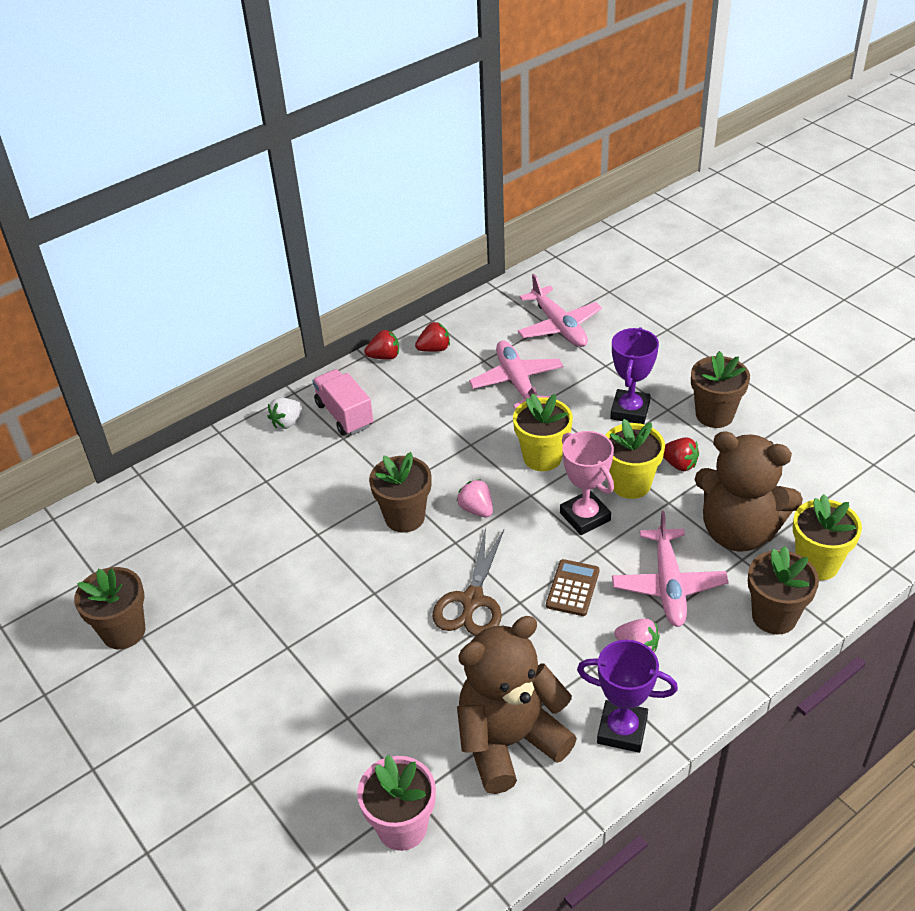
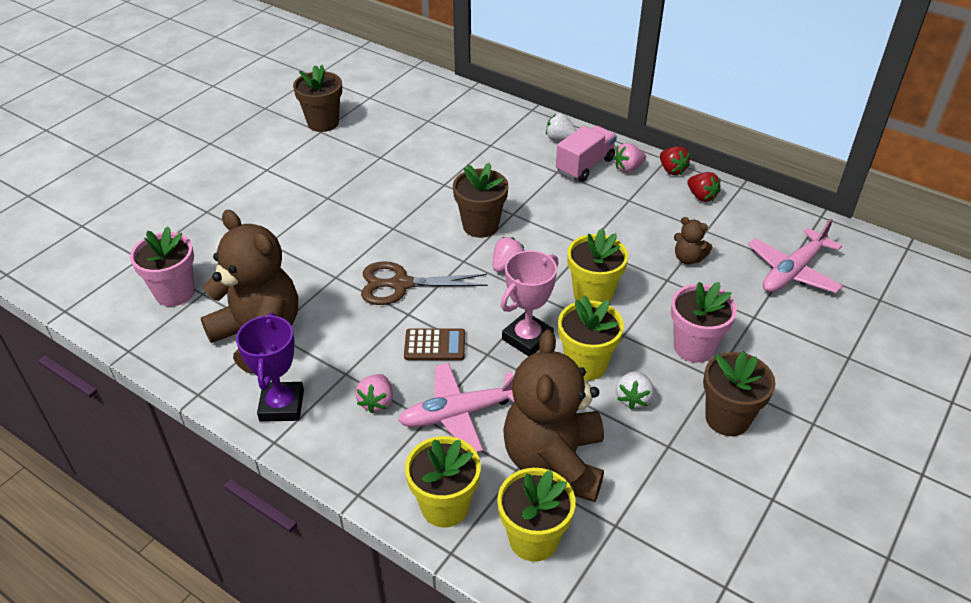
camera: 70 degrees right, 0 degrees up
pink plane [469,340,564,410] -> brown teddy bear [674,217,712,265]
purple trophy [610,327,659,424] -> pink flower pot [671,282,737,363]
red strawberry [663,437,699,471] -> white strawberry [616,371,654,409]
brown flower pot [748,546,819,634] -> yellow flower pot [405,436,481,527]
none -> pink strawberry [613,143,646,172]

